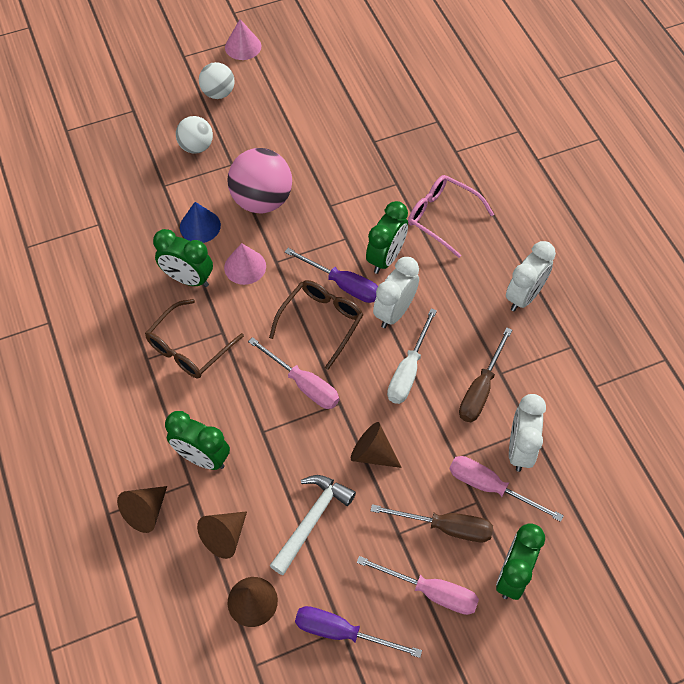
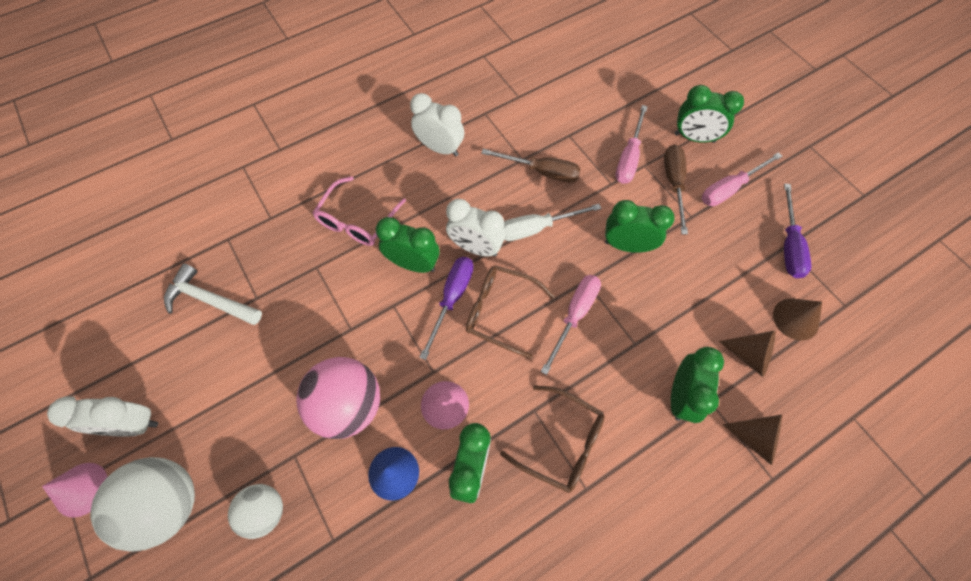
camera: 100 degrees left, 5 degrees up
white ball [199,62,234,99] -> white ball [90,457,195,552], size x1.68
white hammer [269,475,356,575] -> white hammer moved to [164,263,262,325]
brown cone [351,422,402,468] -> green clock [605,200,675,253]
pink screwdriver [357,556,479,615] -> pink screwdriver turned 135 degrees counterclockwise [702,152,782,206]
white screwdriver [387,308,437,404] -> white screwdriver turned 150 degrees clockwise [504,204,601,241]
white clock [509,394,546,472] -> white clock moved to [47,396,158,437]

